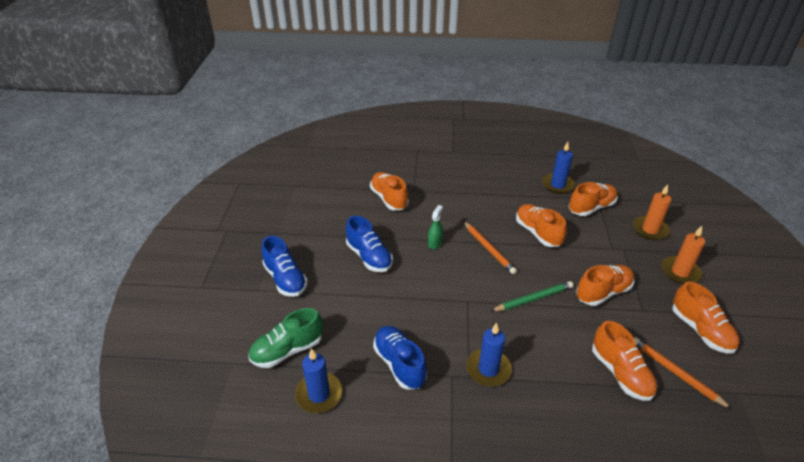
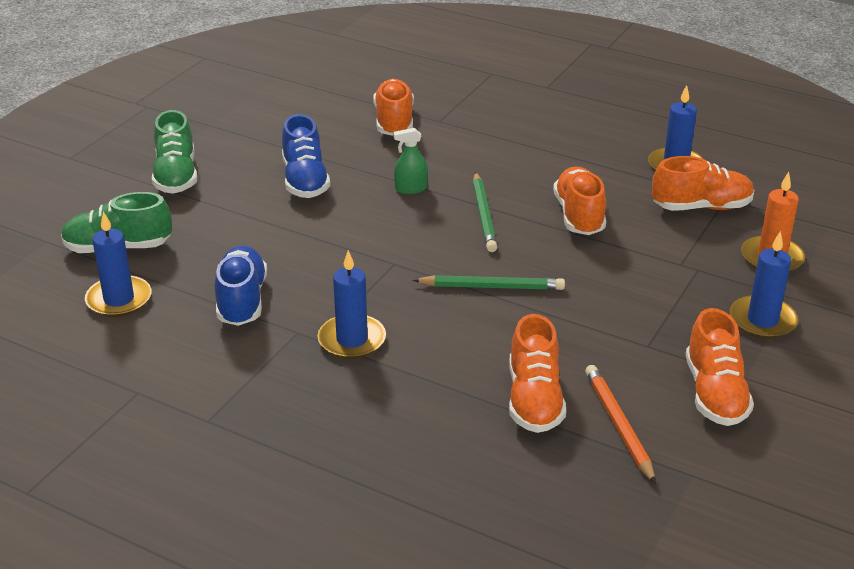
camera: 25 degrees right, 5 degrees down
blue shoe [261,236,308,297] -> green shoe [152,110,197,194]
green spray bottle [428,205,443,249] -> green spray bottle turned 150 degrees counterclockwise [393,128,428,194]
orange pencil [463,221,517,274] -> green pencil [473,172,497,252]
orange shoe [576,265,634,306] -> none
orange candle [661,226,705,284] -> blue candle [730,231,798,339]

